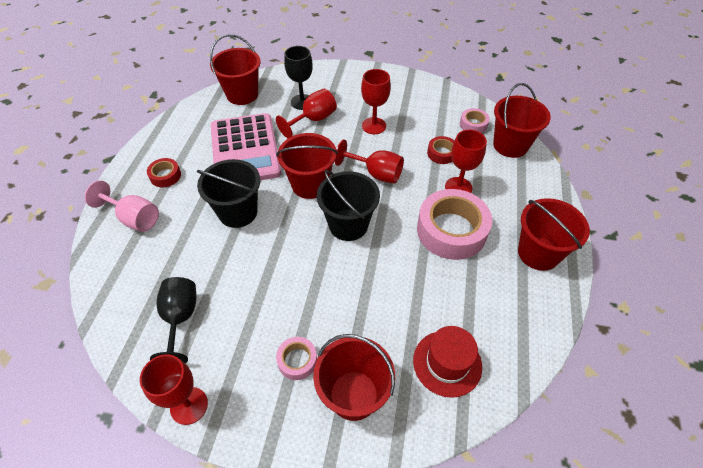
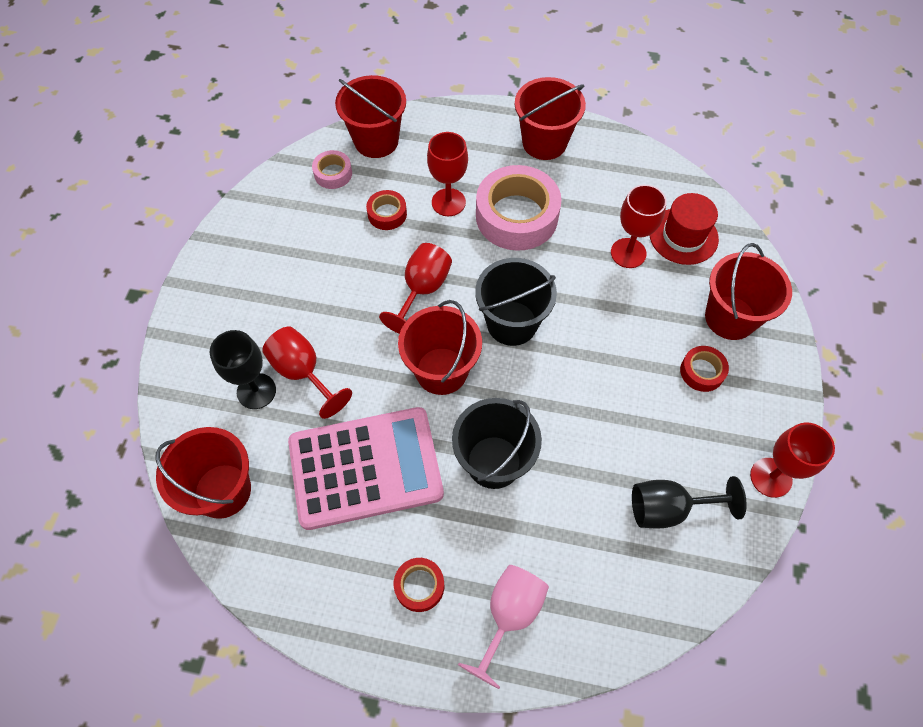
camera: 90 degrees left, 10 degrees up
pink tape [276,337,317,380] -> red tape [680,346,729,392]
red goblet [361,69,391,134] -> red goblet moved to [611,185,667,268]

